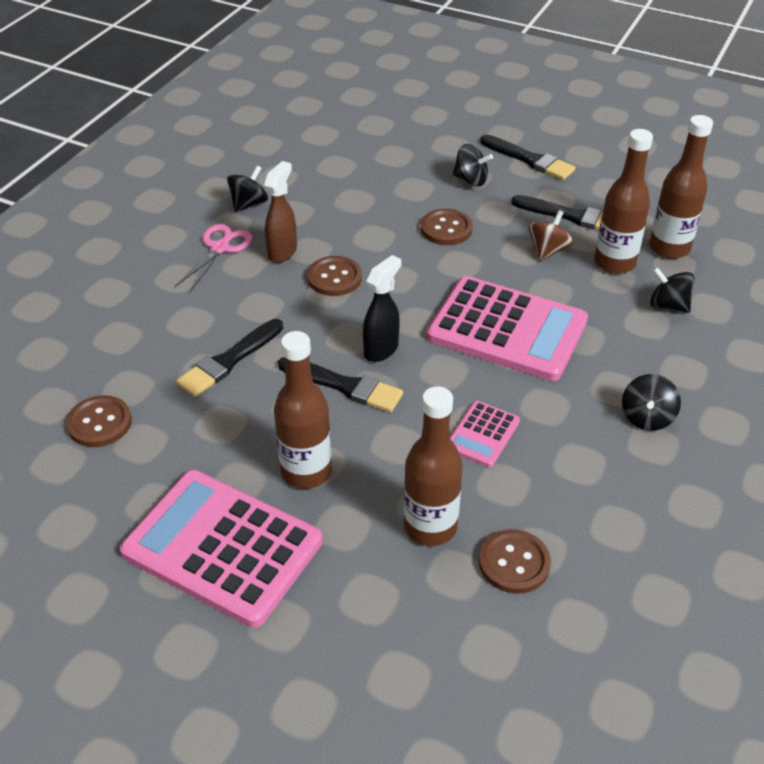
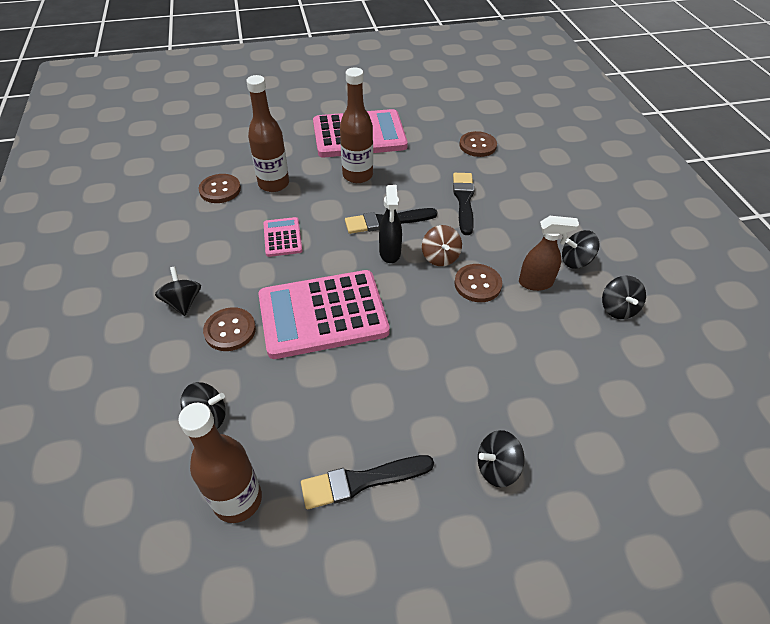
camera: 140 degrees right, 5 degrees up
pink scissors [175,224,253,292] -> black spinning top [562,230,600,269]
brown spray bottle [264,161,297,263] -> brown spray bottle turned 75 degrees counterclockwise [519,216,579,291]
brown button [421,209,473,245] -> brown button moved to [203,307,256,351]
black brush [480,135,575,180] -> none
brown spinning top [528,210,573,261] -> brown spinning top moved to [422,225,462,266]
brown bottle [594,129,653,274] -> none

